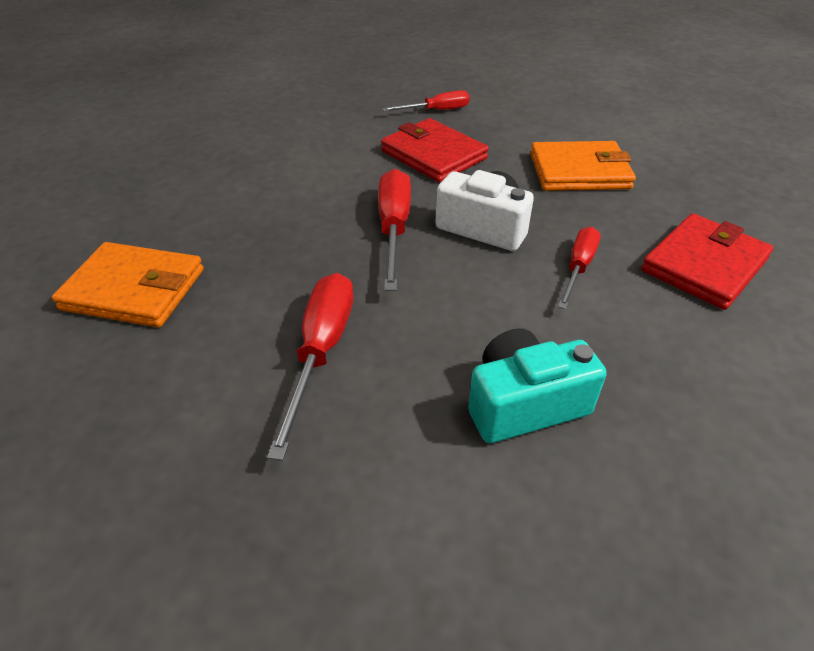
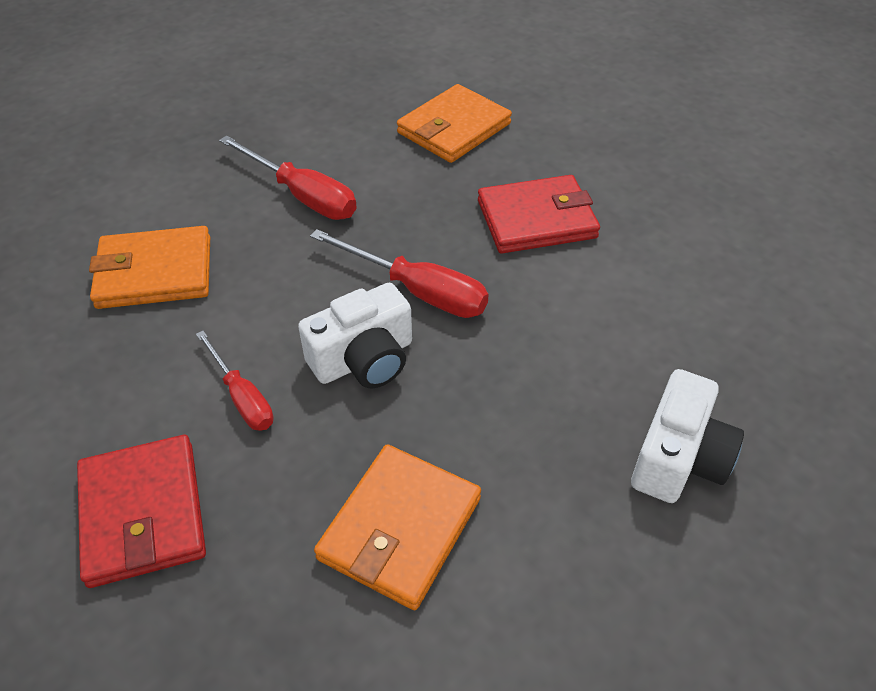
camera: 120 degrees right, 5 degrees up
red wallet [381,118,489,182] -> red wallet moved to [478,175,600,254]
red screwdriver [382,90,470,111] -> white camera [631,369,744,503]
turquoise camera [468,328,607,443] -> orange wallet [89,226,210,309]

